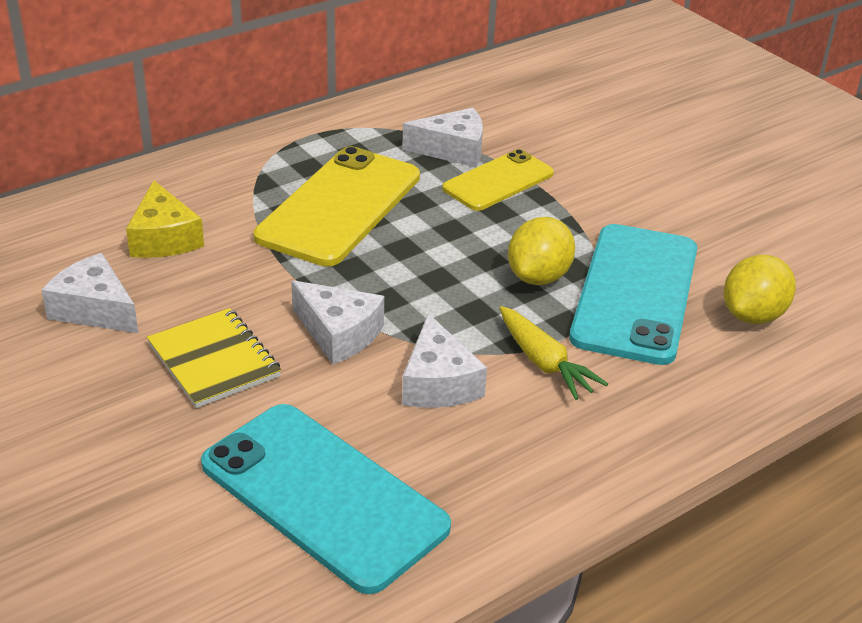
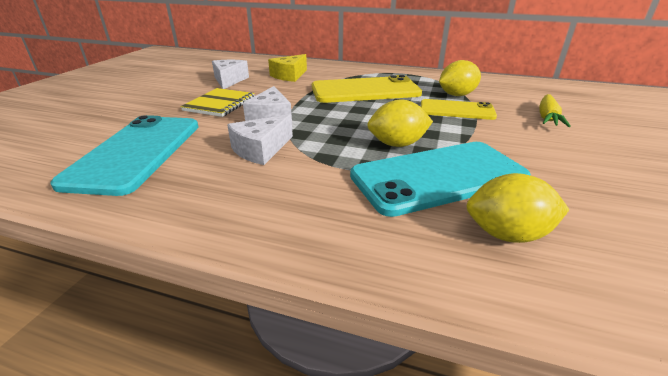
camera: 55 degrees right, 5 degrees down
white cheese [402,108,483,167] -> yellow lemon [439,60,481,96]
yellow carrot [500,306,608,400] -> yellow carrot moved to [539,94,571,127]

